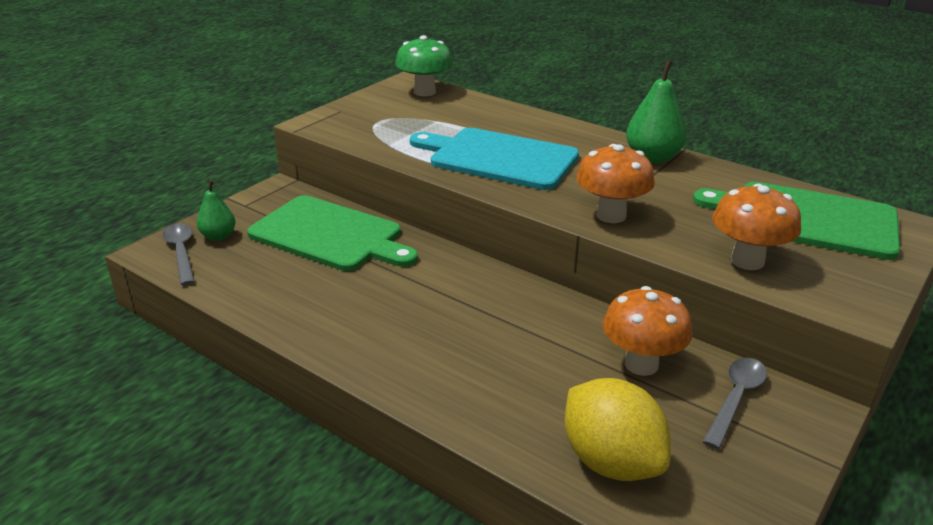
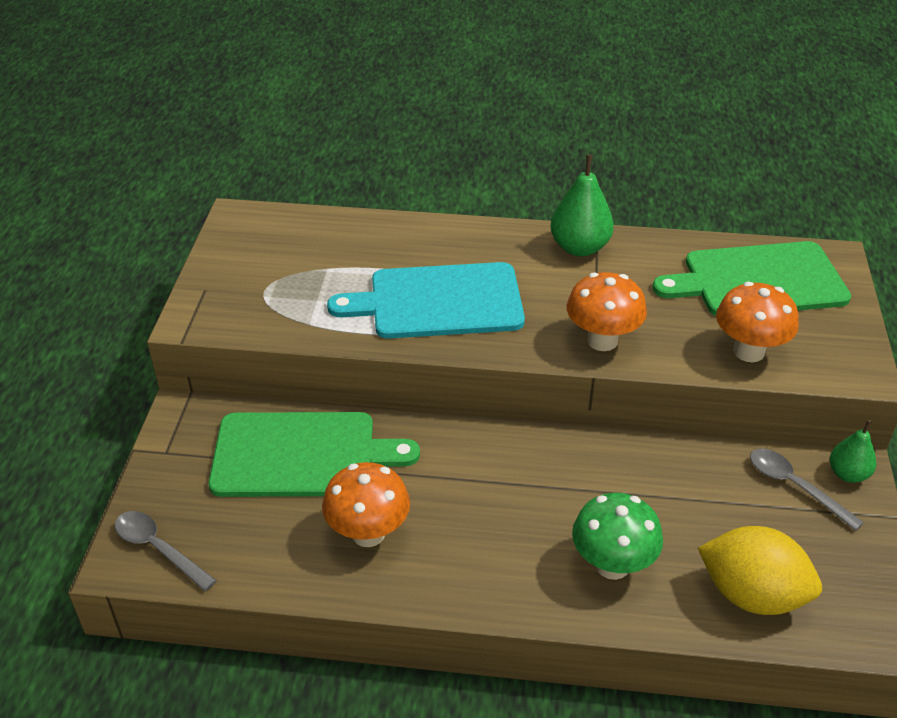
camera: 30 degrees left, 10 degrees up
green pear [197,180,236,241] -> green pear moved to [830,420,876,483]
green mushroom [395,35,453,96] -> green mushroom moved to [572,493,663,580]
orange mushroom [603,286,692,376] -> orange mushroom moved to [322,462,410,547]
grey spoon [703,358,767,449] -> grey spoon turned 45 degrees counterclockwise [750,449,864,531]

